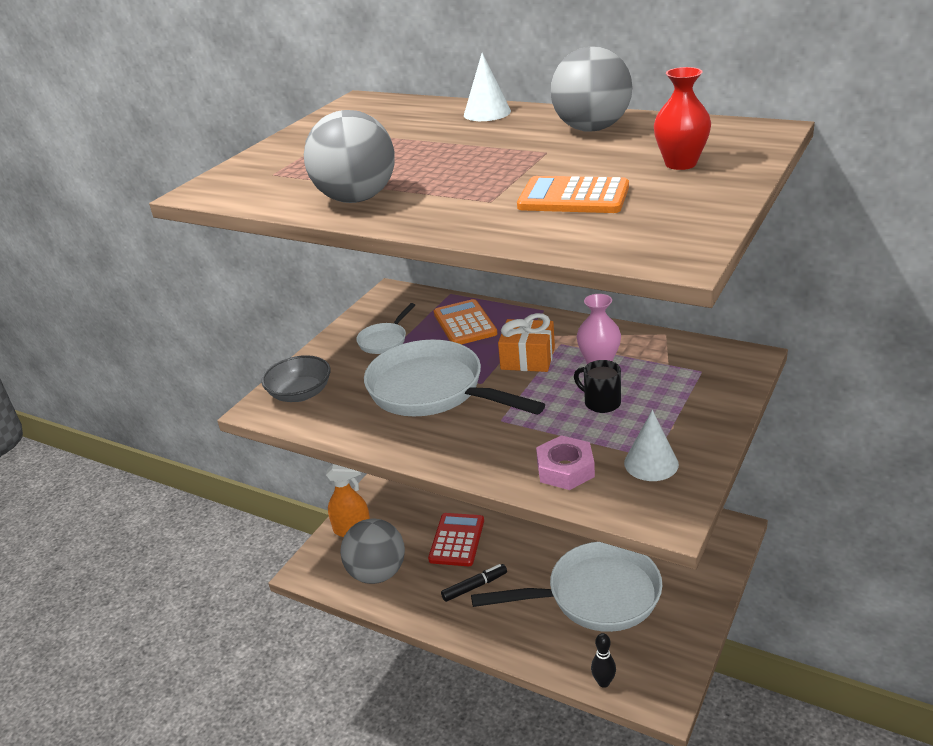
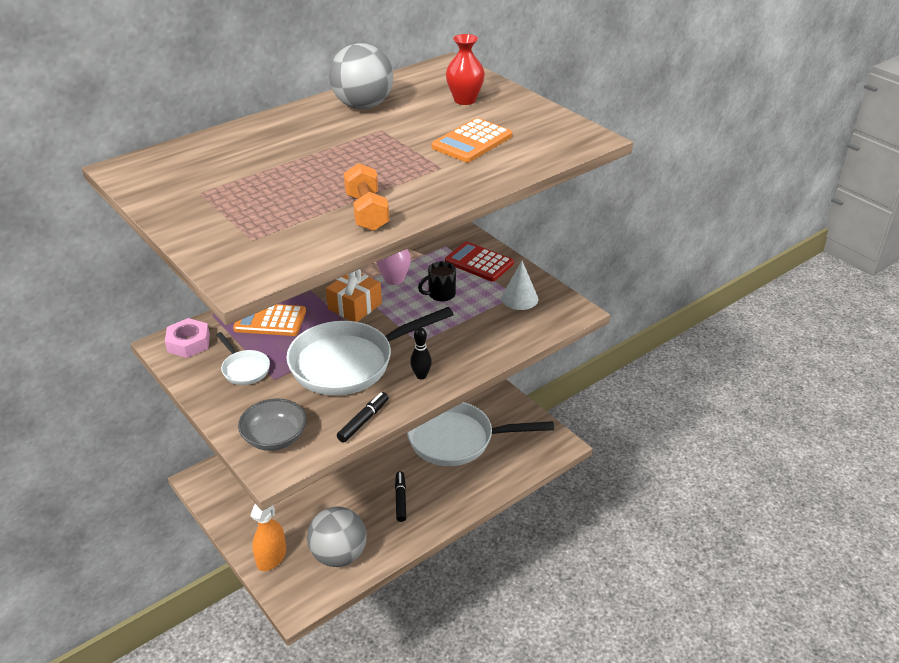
camera: 70 degrees left, 5 degrees up
grey ball [304,110,395,203] -> orange dumbbell [344,163,390,231]
red calculator [428,513,484,566] -> red calculator moved to [445,242,514,282]
white cone [464,53,511,121] -> none
white pan [471,542,662,632] -> white pan turned 105 degrees counterclockwise [407,402,554,466]
pink nut [536,435,595,490] -> pink nut moved to [165,318,210,358]
black bowling pin [591,633,616,688] -> black bowling pin moved to [410,327,432,380]
none -> black marker [337,392,389,442]

